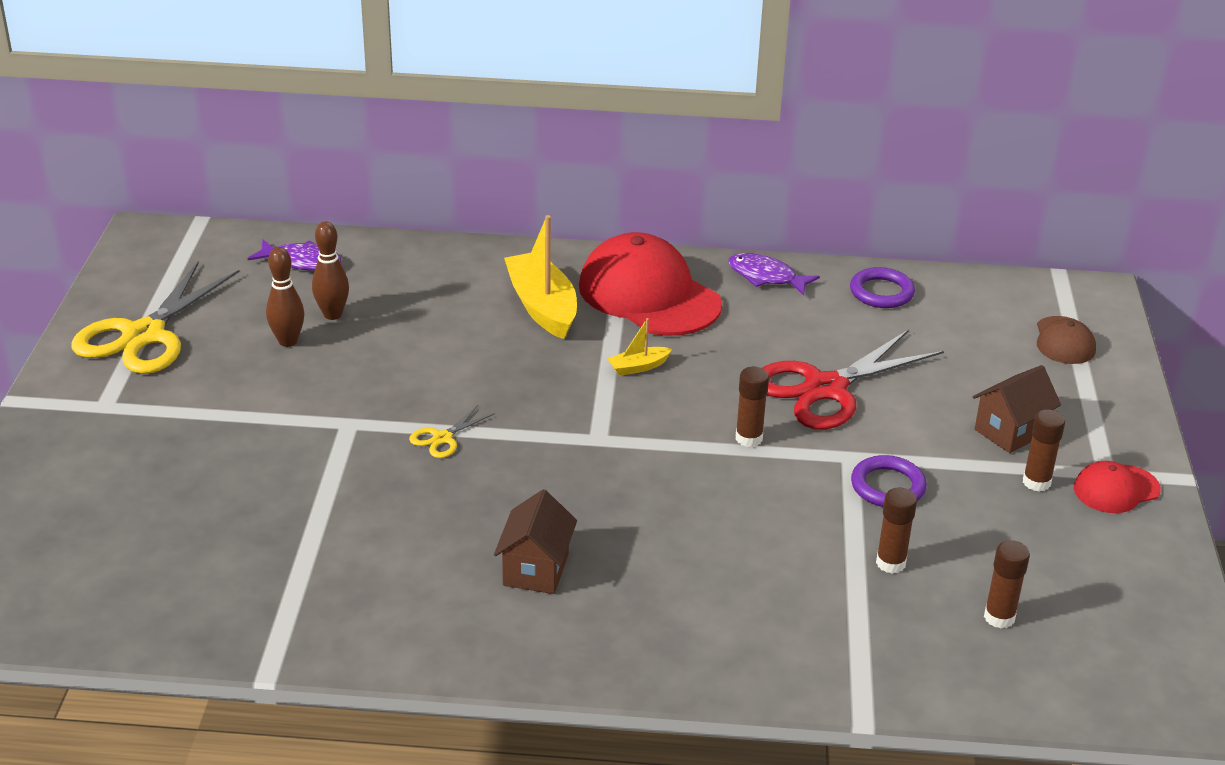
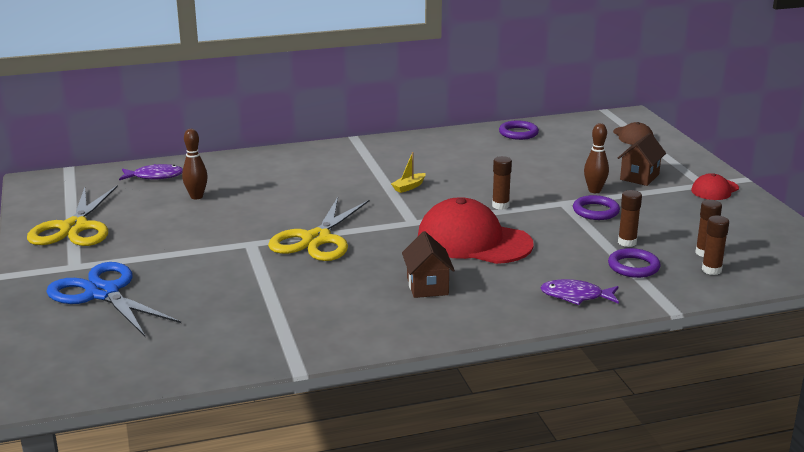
camera: 20 degrees left, 10 degrees down
brown bowling pin [266,247,304,347] -> brown bowling pin moved to [584,123,609,193]
yellow scissors [409,405,495,458] -> yellow scissors [268,197,370,261], size x2.31
yellow boat [504,215,577,339] -> none
red cap [579,232,722,336] -> red cap moved to [418,197,534,264]
purple fish [728,253,820,296] -> purple fish moved to [540,279,619,305]
red scissors [762,329,944,430] -> none
brown glue stick [1023,409,1065,492] -> brown glue stick moved to [702,215,729,275]
none -> blue scissors [46,262,181,336]
none -> purple ring [608,248,660,278]

